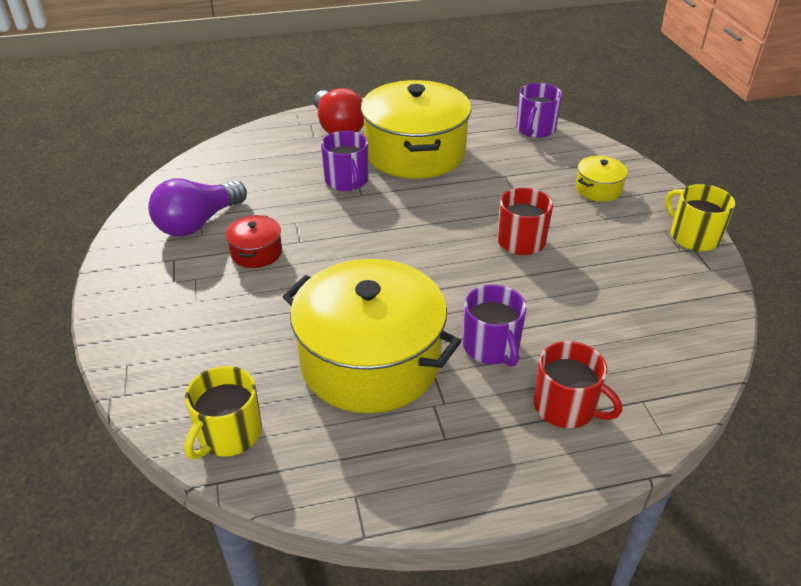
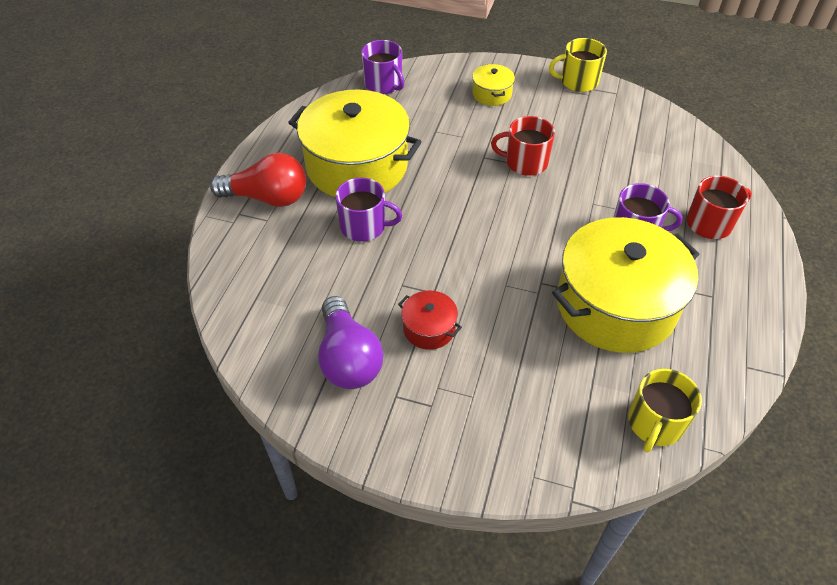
camera: 60 degrees left, 10 degrees up
yellow mug [184,366,262,459] -> yellow mug turned 60 degrees clockwise [628,369,702,453]

